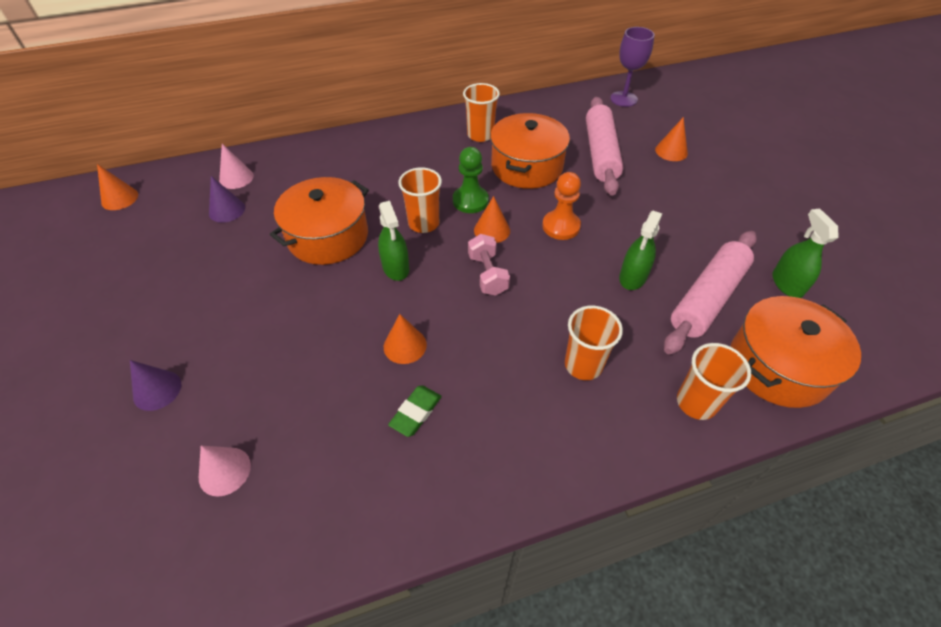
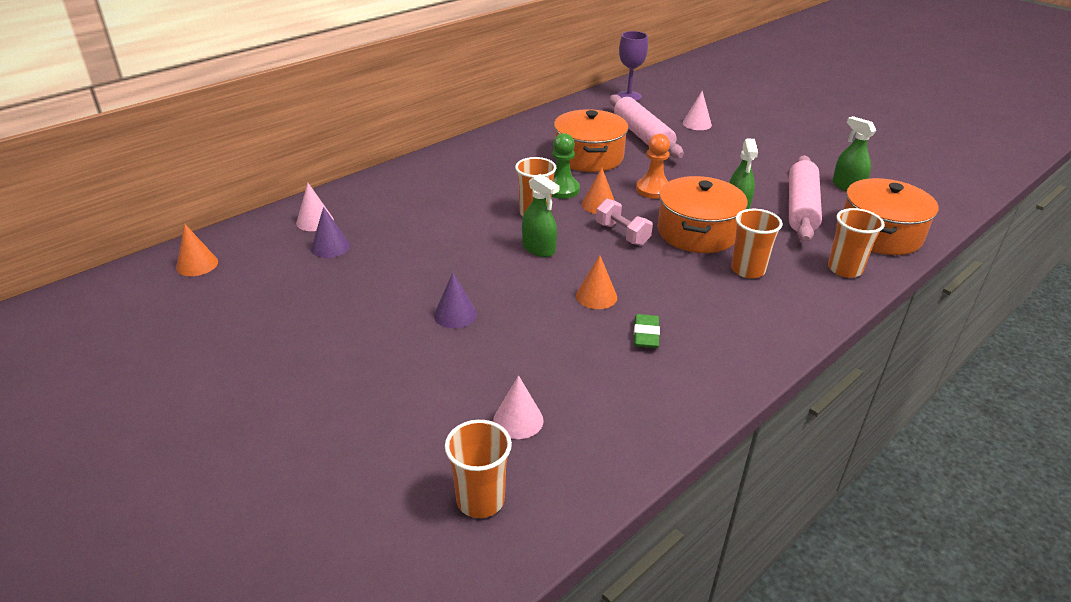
camera: 25 degrees left, 15 degrees down
purple cone [130,360,181,411] -> purple cone moved to [434,273,477,328]
orange pot [270,177,369,265] -> orange pot moved to [657,176,748,253]
orange cup [463,83,500,142] -> orange cup moved to [445,420,512,518]
orange cone [655,117,688,161] -> pink cone [683,91,712,130]

